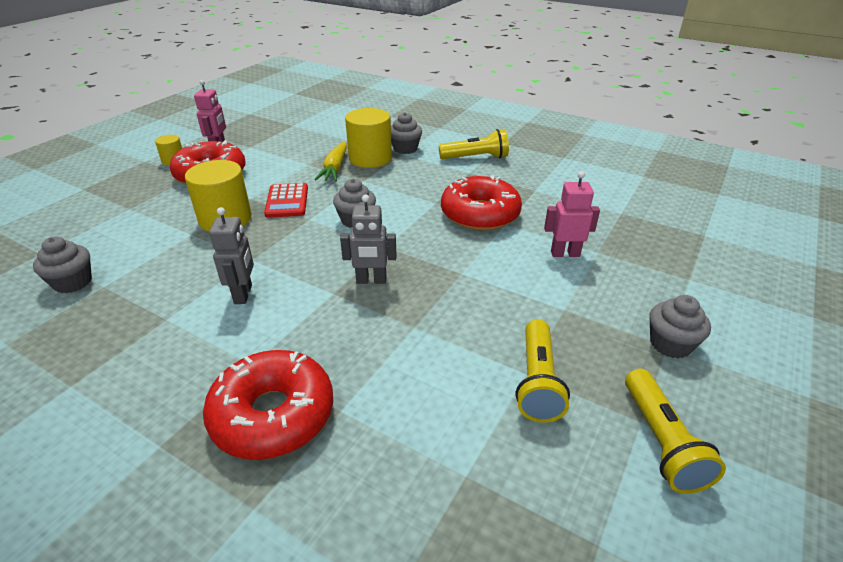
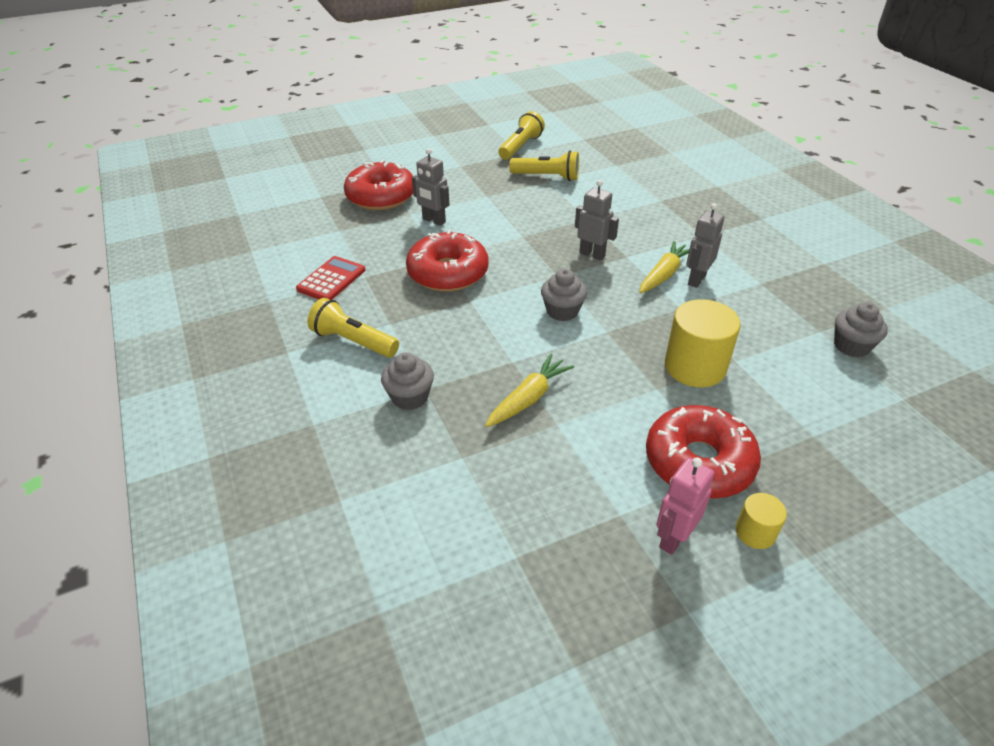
camera: 145 degrees left, 5 degrees up
red donut [203,350,333,460] -> red donut moved to [344,160,413,210]
red calculator [264,183,308,218] -> red calculator moved to [296,256,365,300]
yellow cylinder [345,108,392,168] -> none
yellow flashlight [516,319,570,423] -> yellow flashlight turned 60 degrees clockwise [509,151,579,181]
pink robot [544,171,600,257] -> grey robot [412,148,450,226]
grey cupcake [650,295,711,358] -> none
none -> yellow carrot [639,241,689,293]

